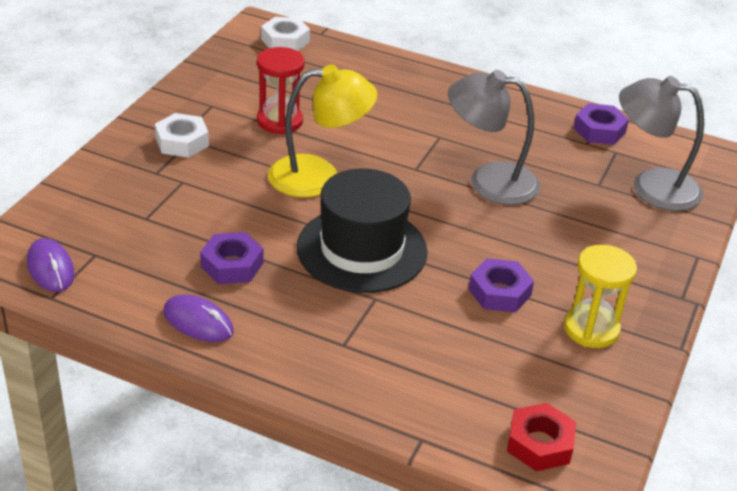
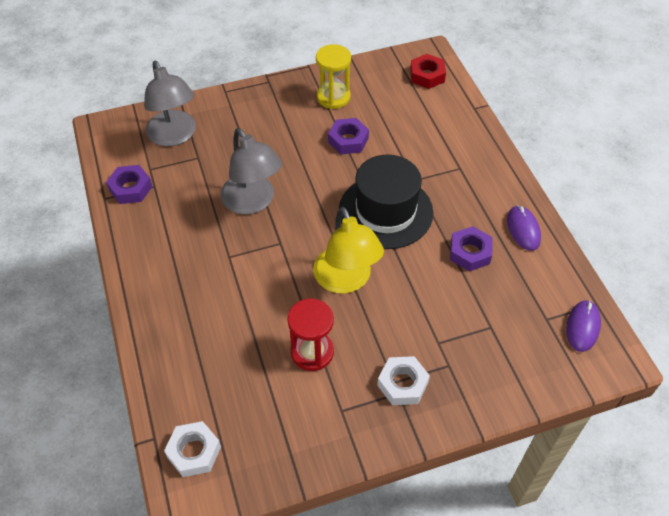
camera: 130 degrees left, 15 degrees up
yellow lamp [268,65,377,198] -> yellow lamp turned 150 degrees counterclockwise [313,207,384,294]

